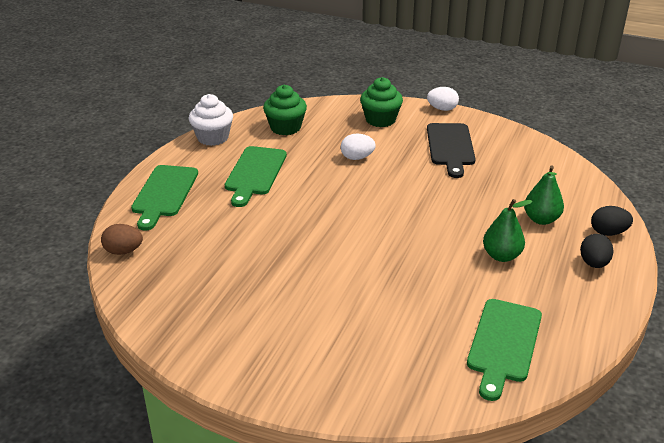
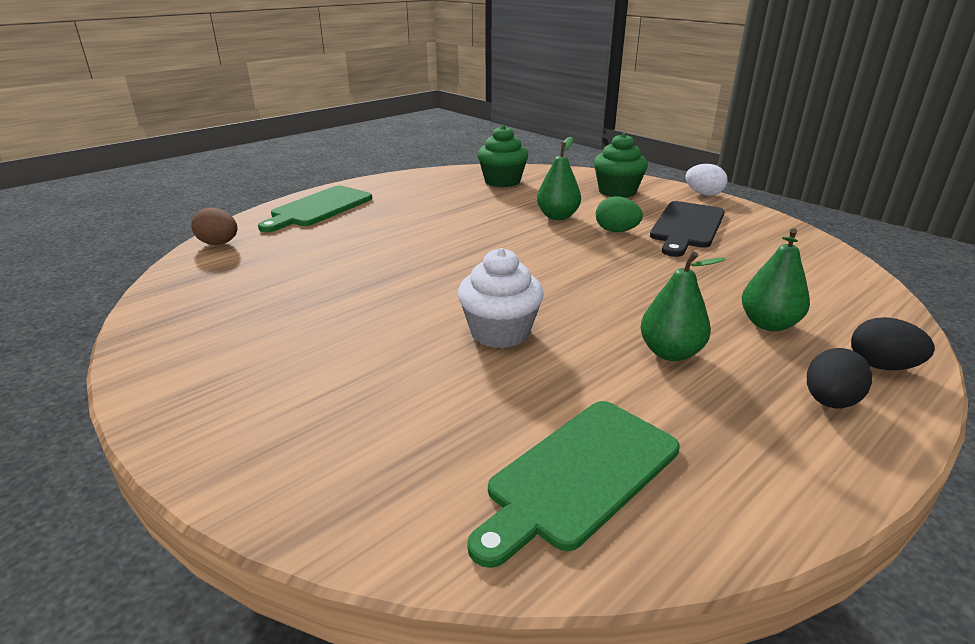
camera: 25 degrees right, 5 degrees down
white cupcake [189,94,233,146] -> white cupcake moved to [458,248,544,348]
green cutting board [225,146,287,207] -> none
white egg [341,133,376,160] -> green pear [537,137,581,220]
none -> green egg [596,196,643,232]

